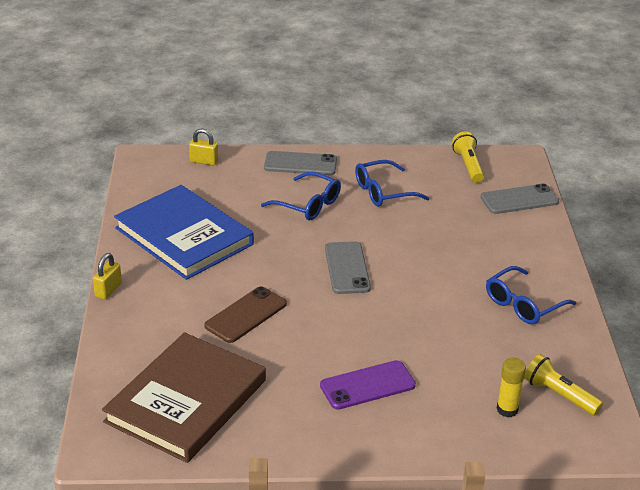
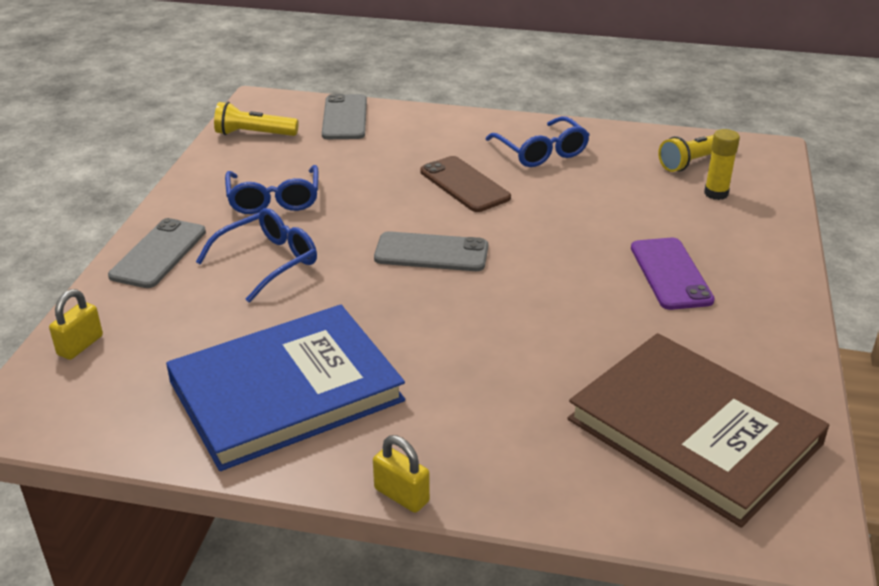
camera: 75 degrees left, 0 degrees up
brown phone [204,286,287,343] -> brown phone moved to [420,156,511,212]

